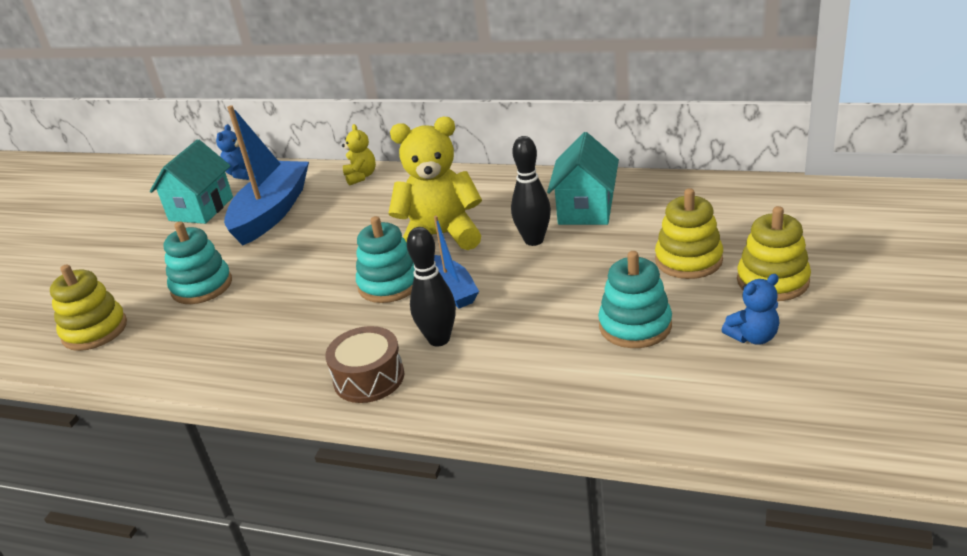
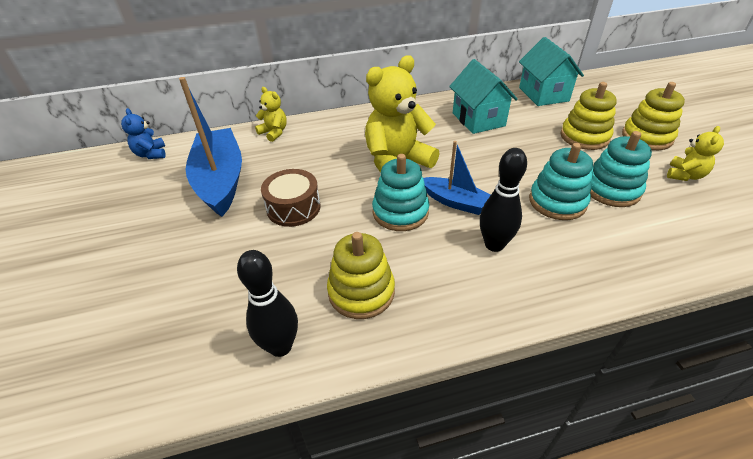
camera: 35 degrees left, 10 degrees up
yellow stacking toy [50,264,127,351] -> yellow stacking toy moved to [327,232,395,319]
turquoise house [150,139,233,224] -> turquoise house moved to [519,37,584,106]
turquoise stacking toy [163,221,232,304] -> turquoise stacking toy moved to [529,143,593,220]
brown drum [325,326,404,403] -> brown drum moved to [261,169,320,227]
black bowling pin [511,136,551,246] -> black bowling pin moved to [237,250,298,357]
blue teddy bear [722,274,779,345] -> yellow teddy bear [667,126,724,181]

